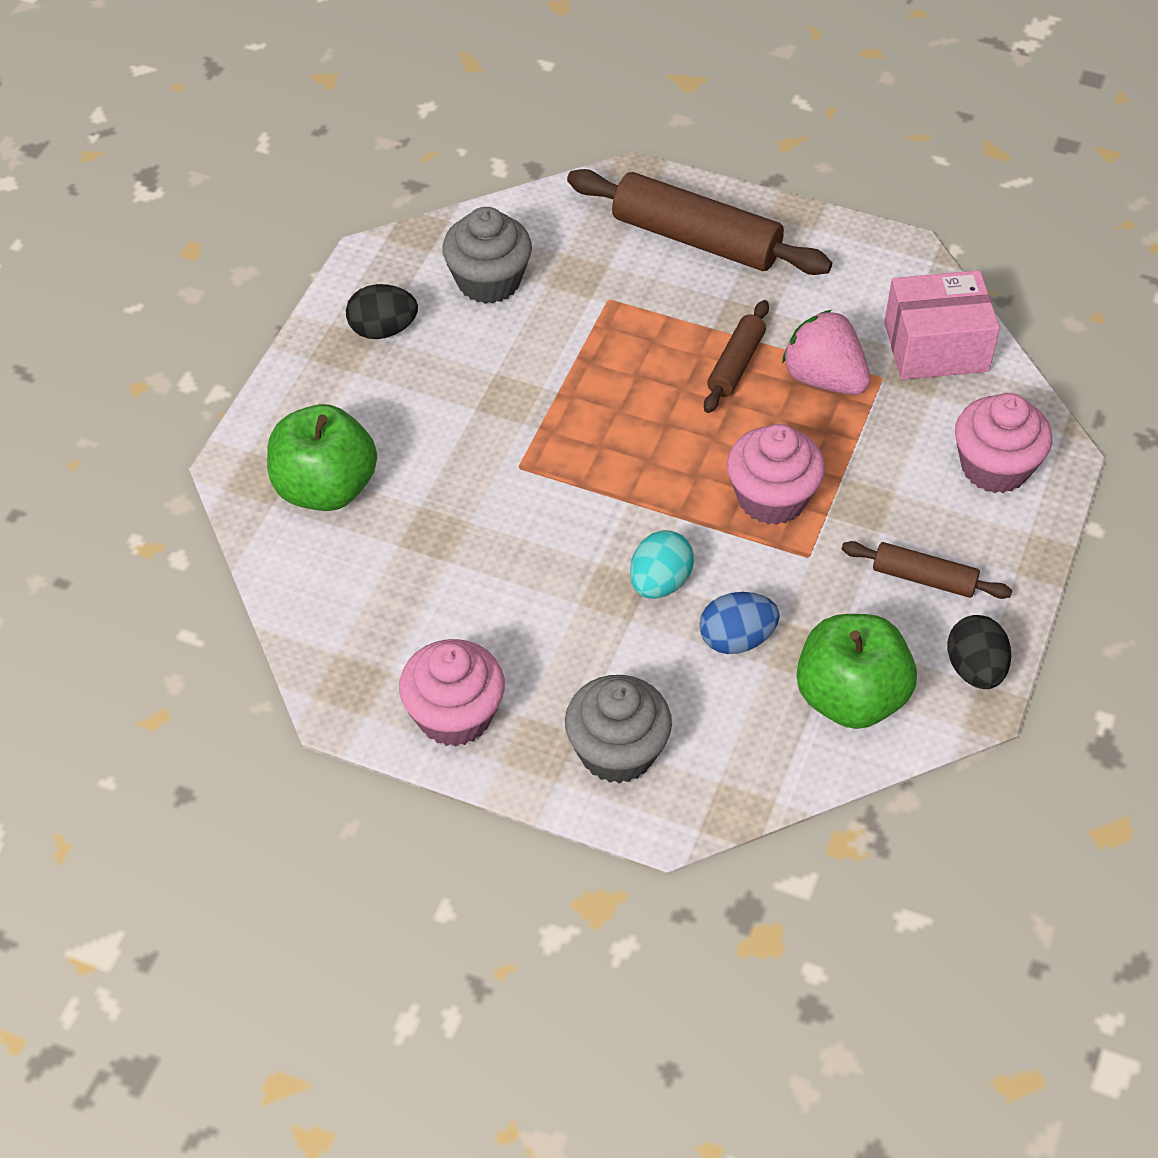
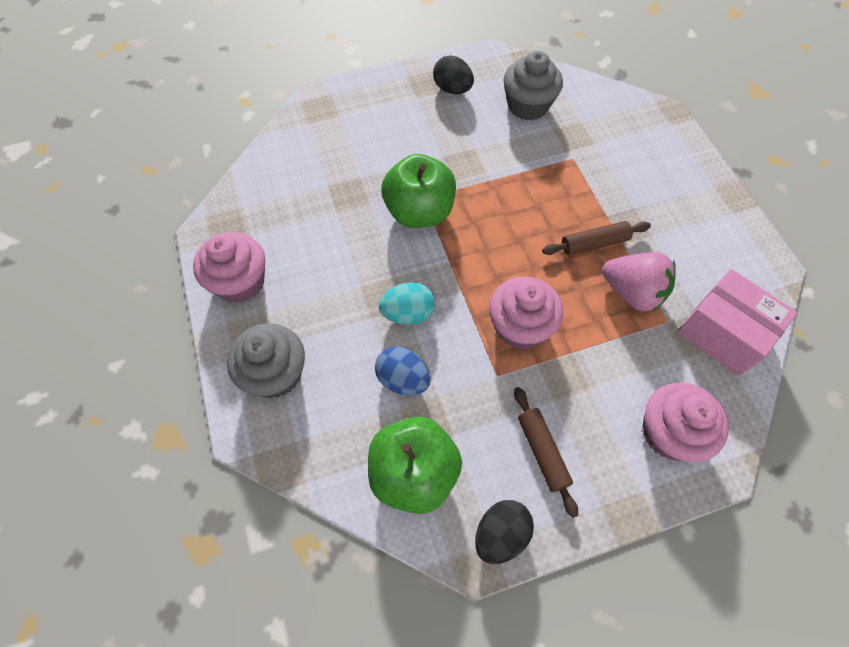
camera: 50 degrees right, 10 degrees up
green apple [267,404,377,511] -> green apple moved to [381,154,456,228]
brown rolling pin [567,169,832,275] -> none
pink strawberry [782,310,871,395] -> pink strawberry turned 120 degrees clockwise [602,252,676,312]

